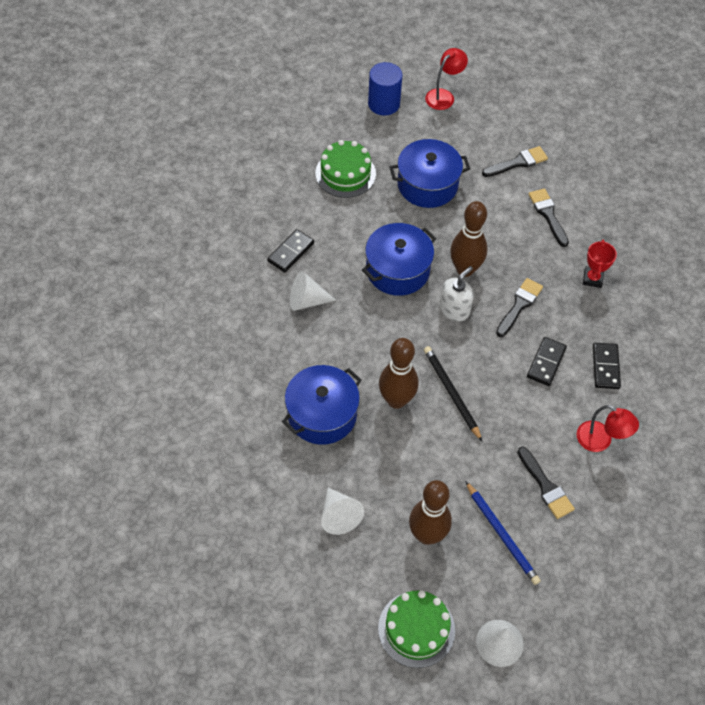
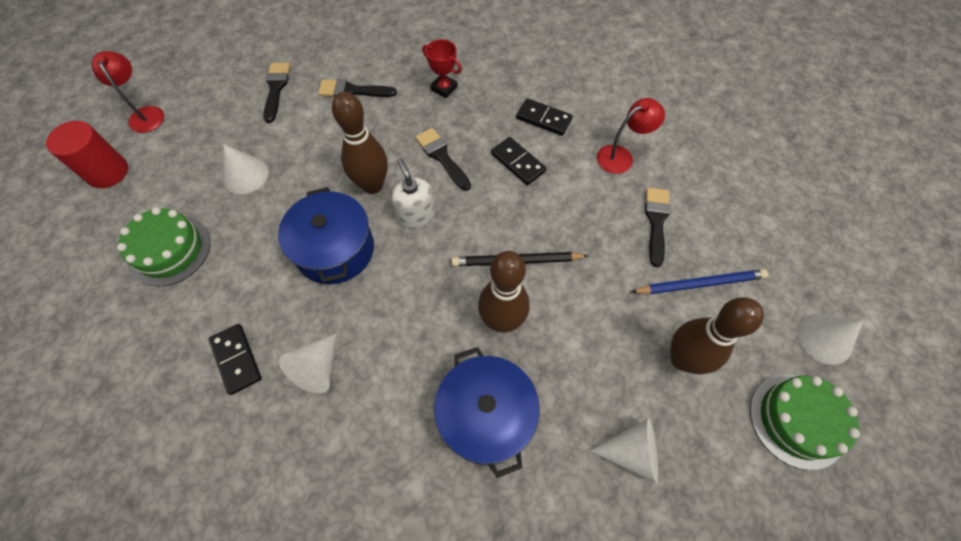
camera: 65 degrees left, 5 degrees up
blue cylinder [368,62,403,116] -> red cylinder [46,121,128,188]
blue pot [389,139,470,208] -> white cone [223,144,269,194]
black brush [517,447,575,519] -> black brush turned 75 degrees counterclockwise [645,187,670,267]

